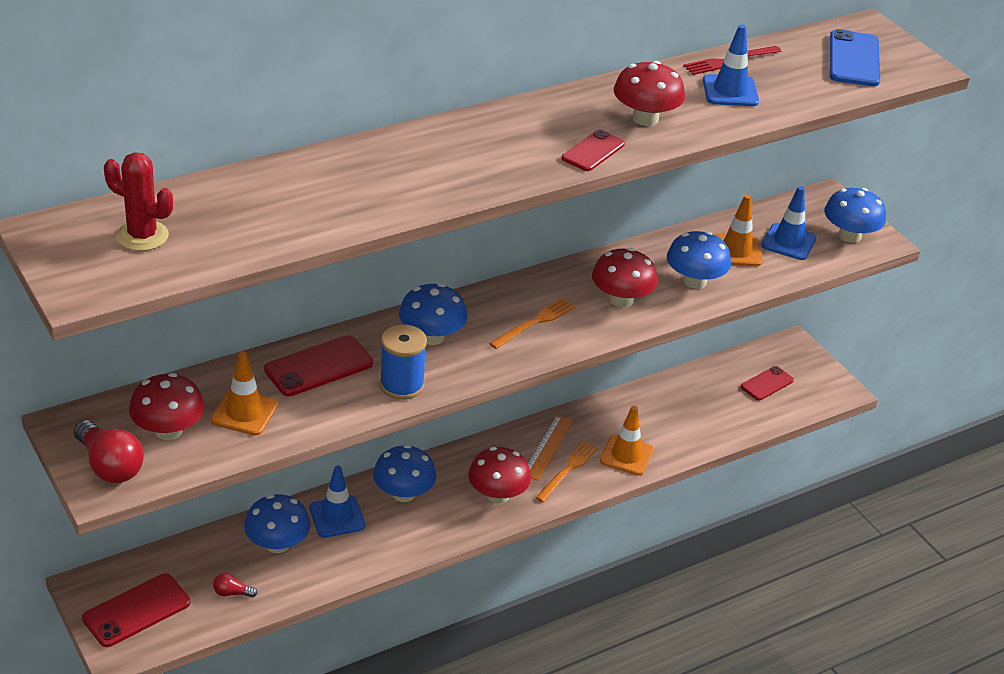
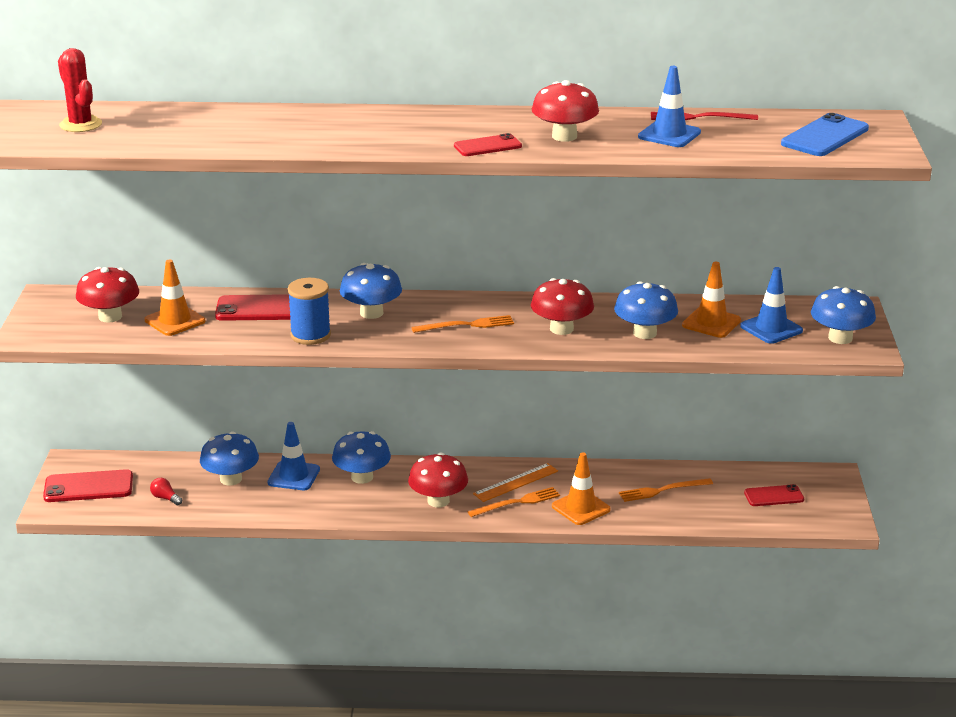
camera: 35 degrees right, 10 degrees down
red light bulb [74,420,144,483] -> none
none -> orange fork [619,478,713,502]

